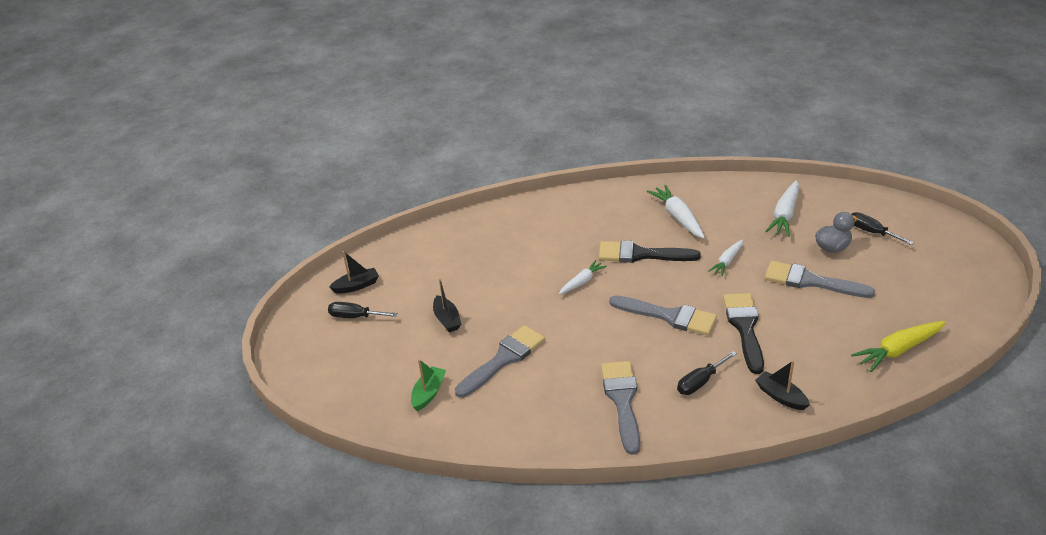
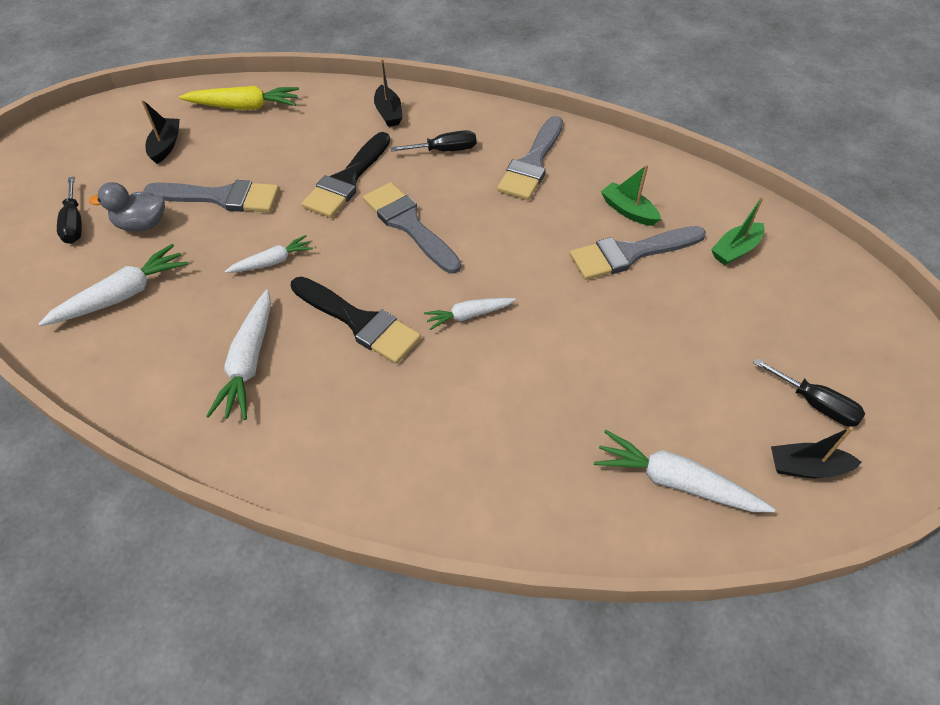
camera: 155 degrees left, 15 degrees up
black boat [433,278,461,332] -> black boat moved to [141,100,180,164]
grey brush [765,261,875,298] -> grey brush turned 45 degrees counterclockwise [144,180,279,212]
none -> white carrot [594,430,775,512]
none -> green boat [601,164,661,226]

